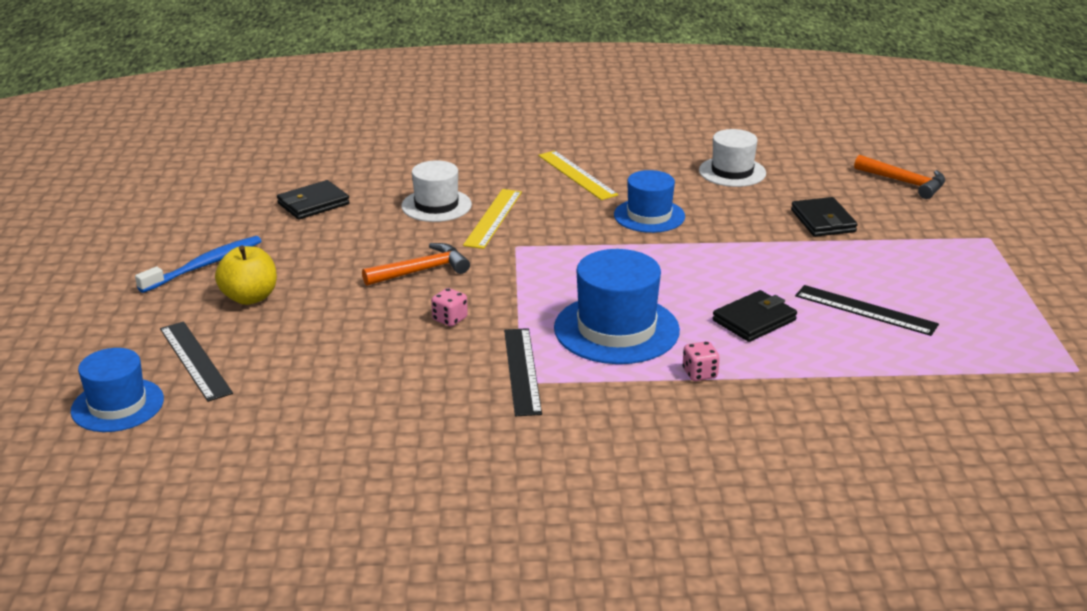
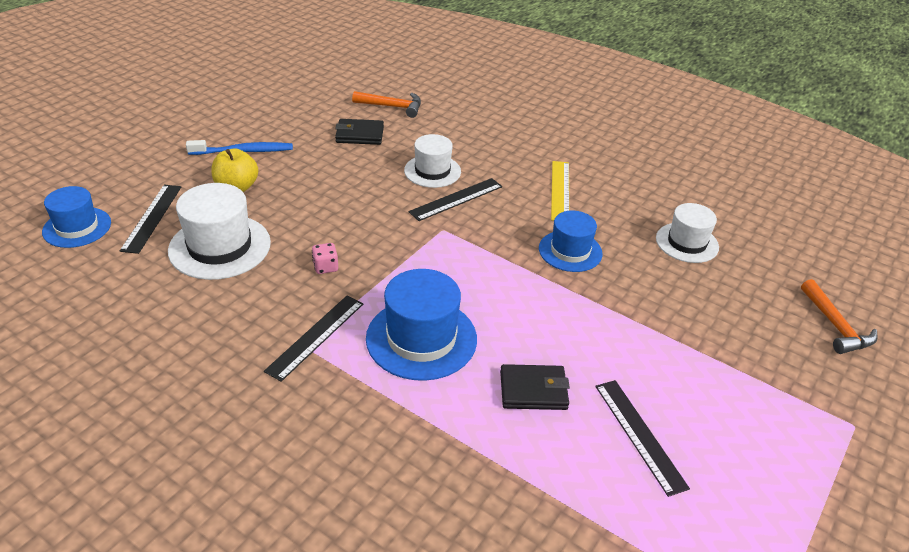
camera: 35 degrees right, 10 degrees up
orange hammer [362,243,470,286] -> orange hammer moved to [352,91,421,118]
yellow ruler [463,189,522,249] -> black ruler [409,178,502,221]
pink dice [683,341,720,381] -> none
black wallet [791,197,858,237] -> none
none -> white hat [168,183,271,280]

